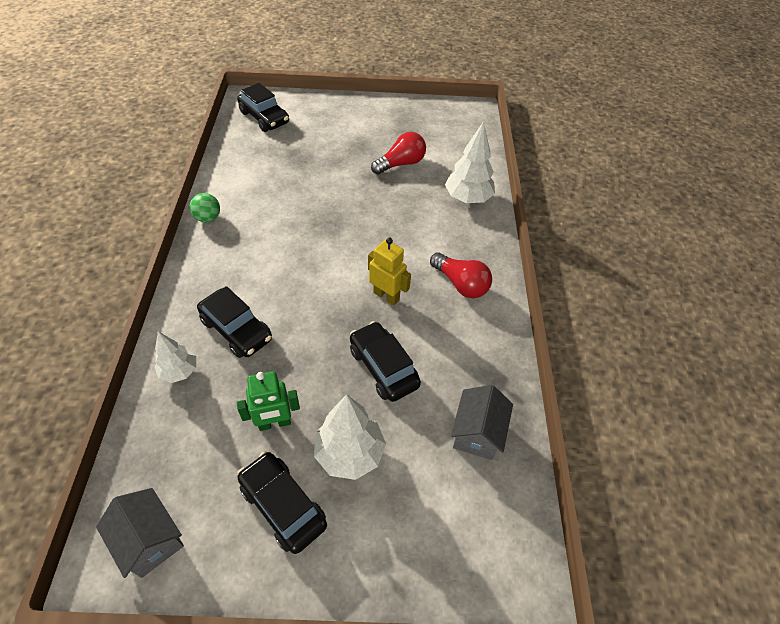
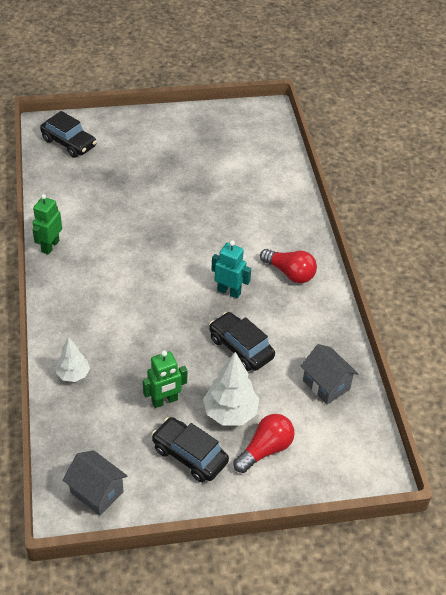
camera: 10 degrees left, 5 degrees down
green ball [190,193,220,222] -> green robot [32,194,62,255]
black car [197,286,272,358] -> none
yellow robot [368,238,411,305] -> turquoise robot [211,240,251,298]
red light bulb [371,132,426,175] -> red light bulb moved to [233,414,295,473]
white tree [445,121,495,203] -> none
grey house [451,385,513,460] -> grey house turned 45 degrees counterclockwise [301,344,359,404]

